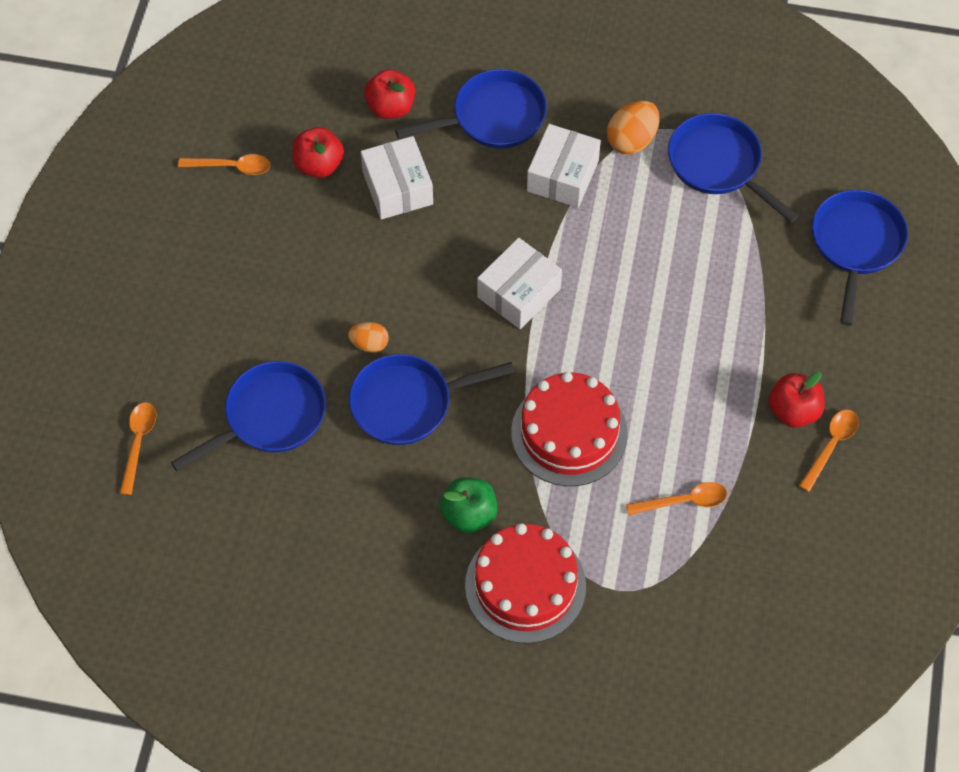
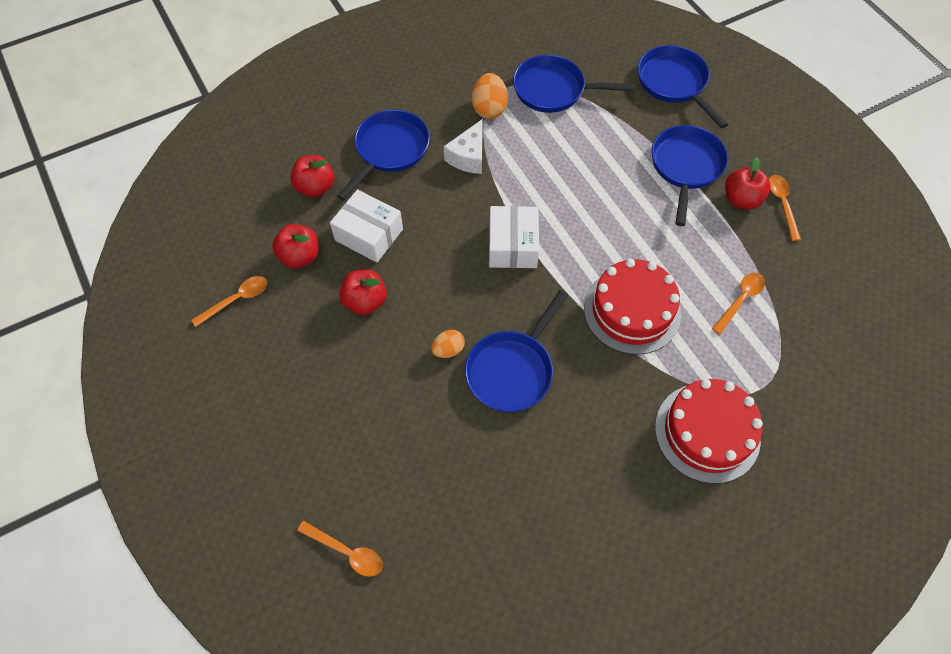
camera: 40 degrees left, 0 degrees up
orange spoon [120,402,157,495] -> orange spoon turned 150 degrees clockwise [297,521,383,577]
blue pan [171,361,326,471] -> blue pan moved to [651,125,728,226]
green apple [440,477,497,533] -> none
white box [527,124,601,208] -> white cheese [444,119,483,174]
none -> red apple [339,270,387,315]

